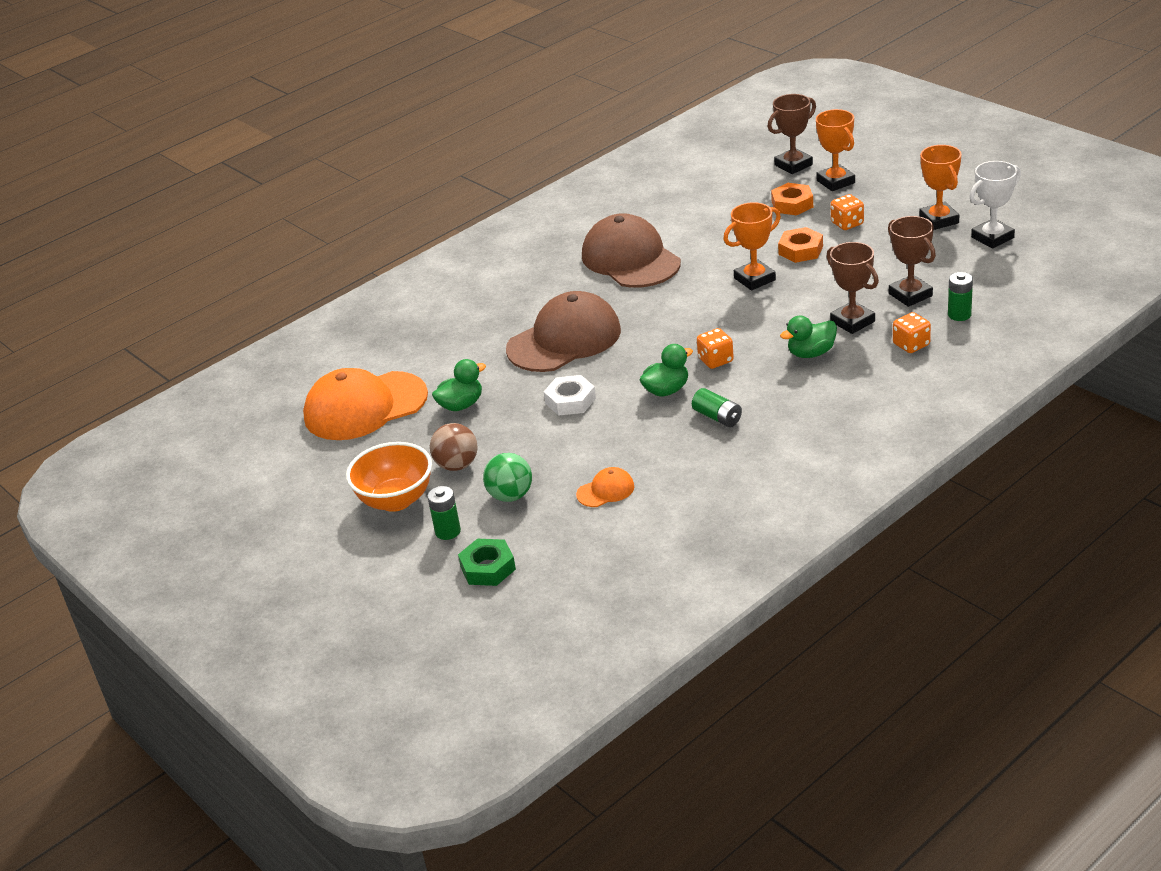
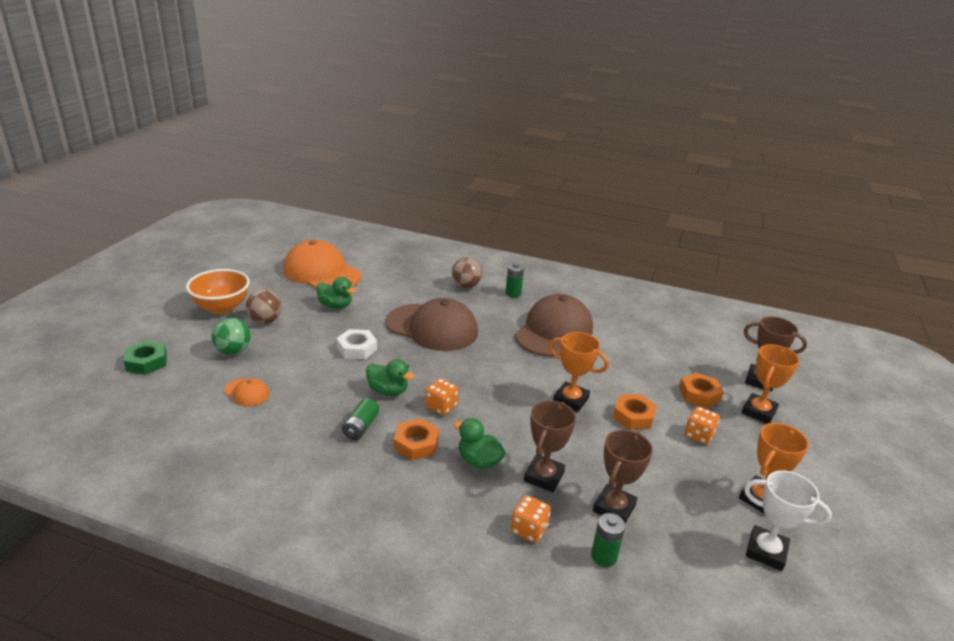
camera: 55 degrees right, 5 degrees down
green battery [427,486,461,540] -> green battery moved to [505,263,524,297]
none -> orange nut [394,418,439,461]
none -> brown ball [452,258,482,288]

